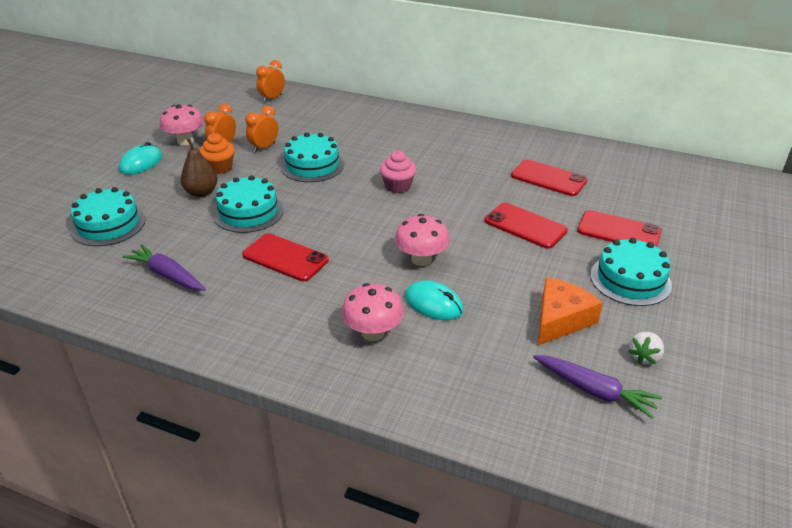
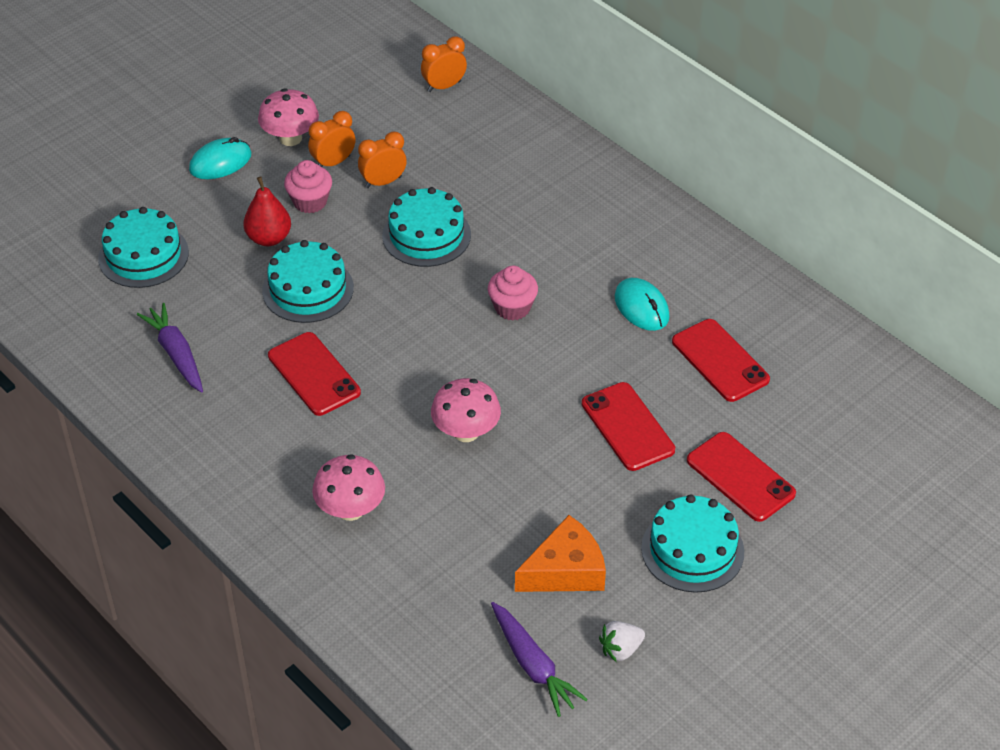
camera: 25 degrees right, 10 degrees up
brown pear [180,138,218,197] -> red pear [243,176,291,246]
orange cupcake [199,133,235,174] -> pink cupcake [284,160,332,213]
turquoise mouse [405,280,463,320] -> turquoise mouse moved to [615,278,670,331]

